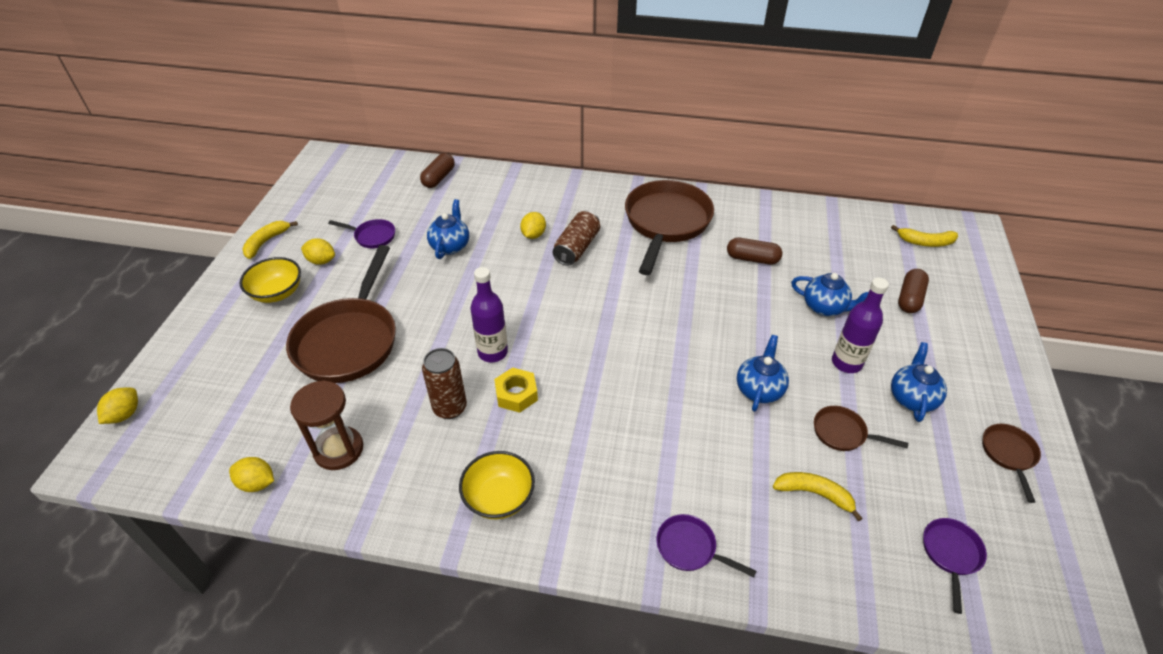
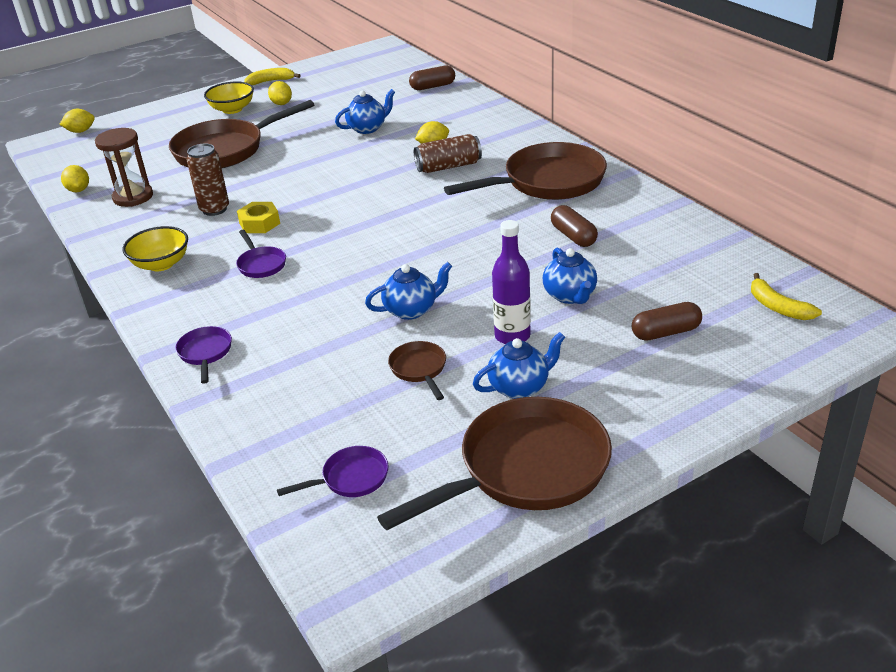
camera: 50 degrees right, 10 degrees down
purple pan [328,219,395,248] -> purple pan moved to [236,230,286,278]
purple bottle [470,267,508,362] -> none
yellow banana [773,472,863,521] -> none
brown pan [982,424,1041,503] -> brown pan [377,397,612,530], size x2.23

